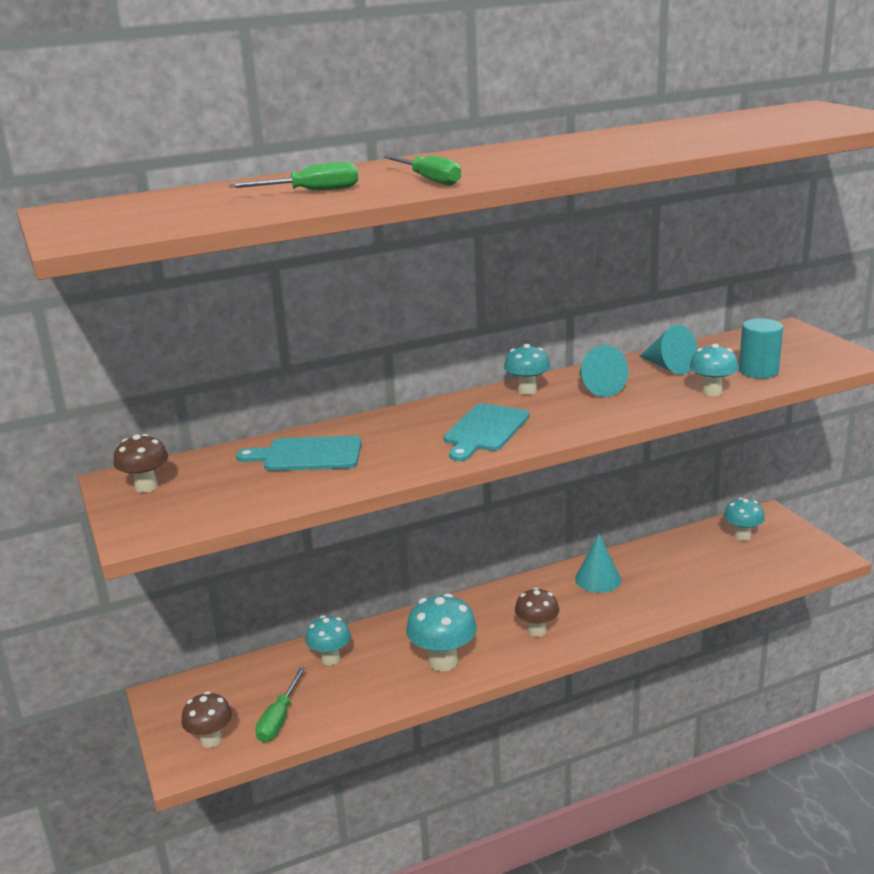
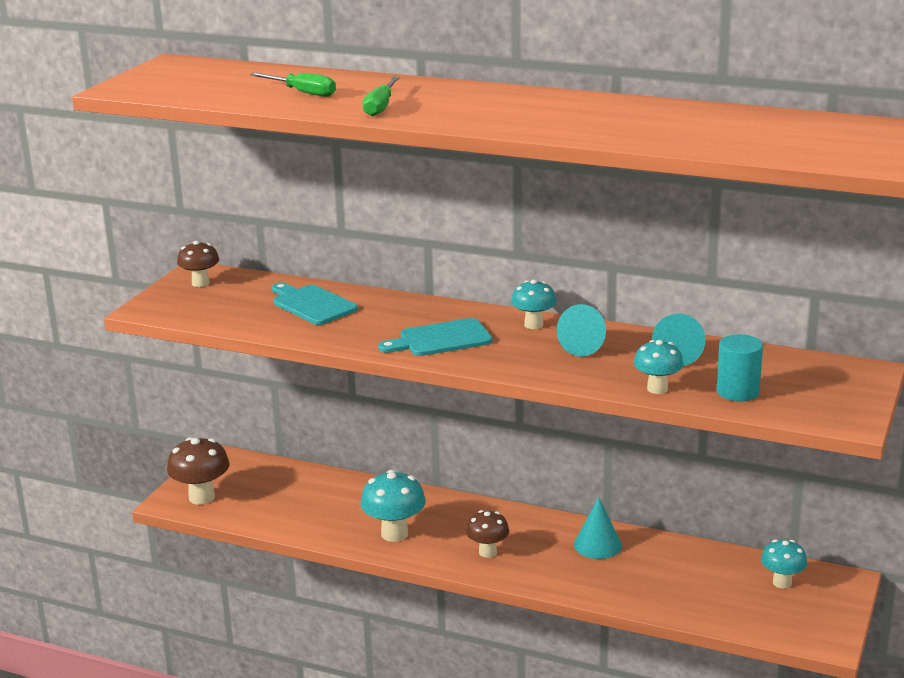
camera: 45 degrees right, 0 degrees up
brown mushroom [181,692,232,748] -> brown mushroom [167,437,230,505], size x1.53
green screwdriver [255,667,306,743] -> none
turquoise mushroom [305,615,351,665] -> none

